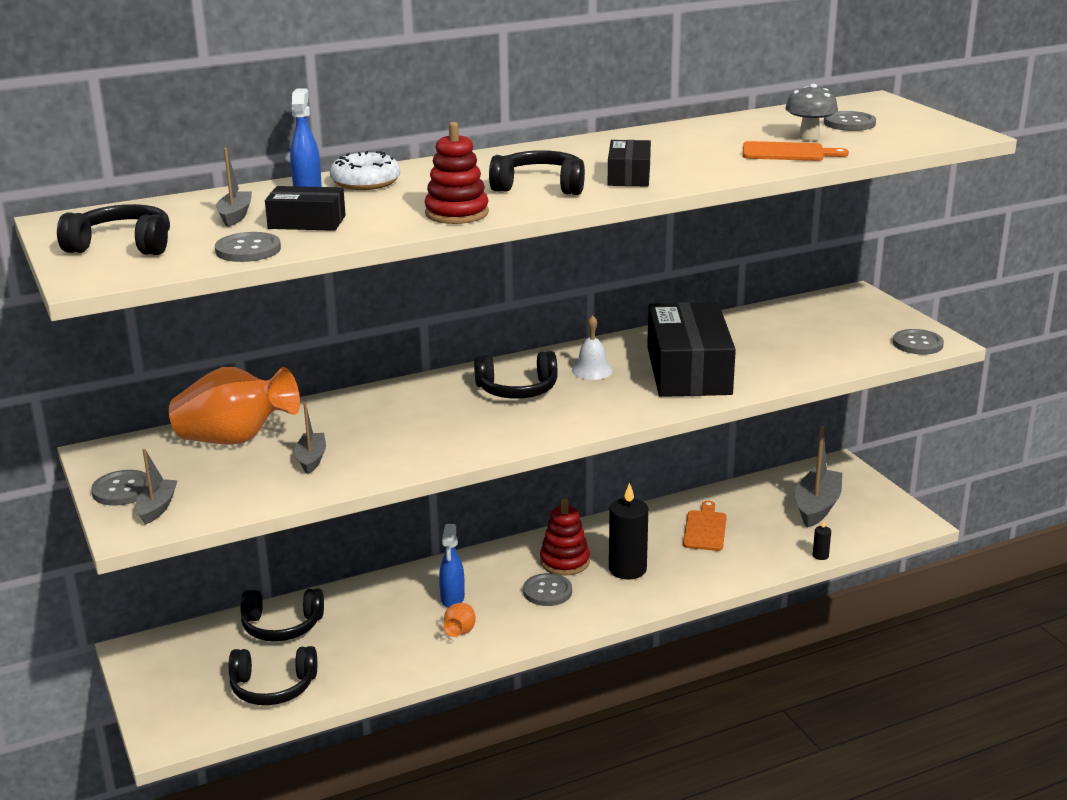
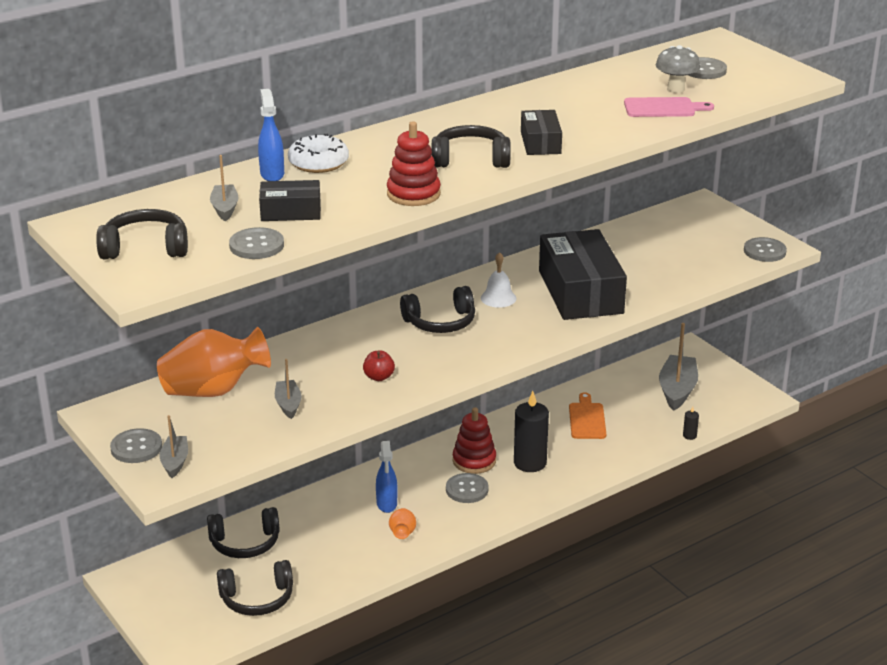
camera: 10 degrees left, 5 degrees up
orange cutting board [743,141,849,161] -> pink cutting board [624,97,714,117]
none -> red apple [363,351,395,381]

